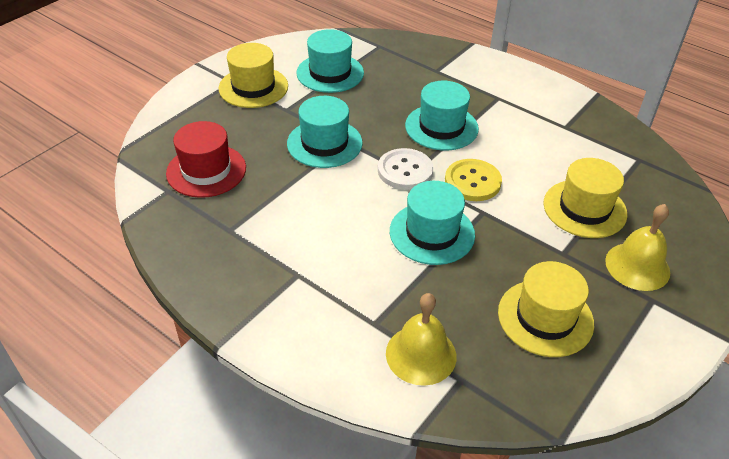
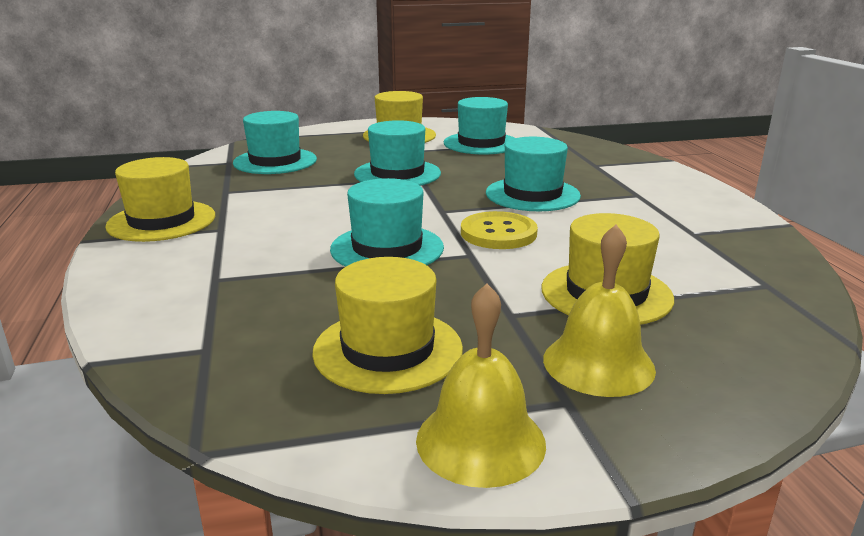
camera: 40 degrees right, 20 degrees down
red hat [166,121,246,198] -> turquoise hat [233,111,317,174]
white button [378,148,434,190] -> none
yellow bell [386,293,456,386] -> yellow bell moved to [416,284,546,488]
none -> yellow hat [105,157,215,242]

